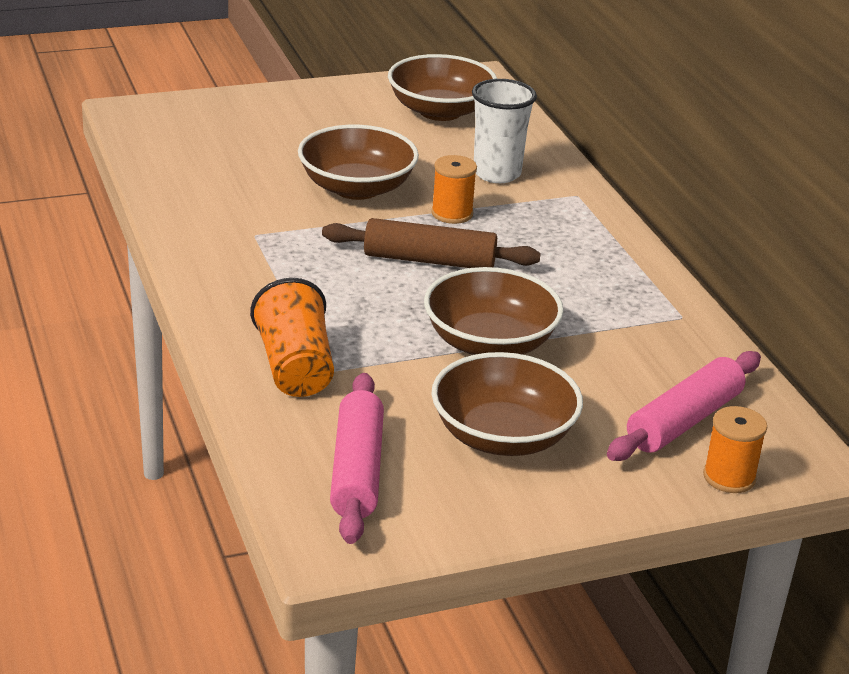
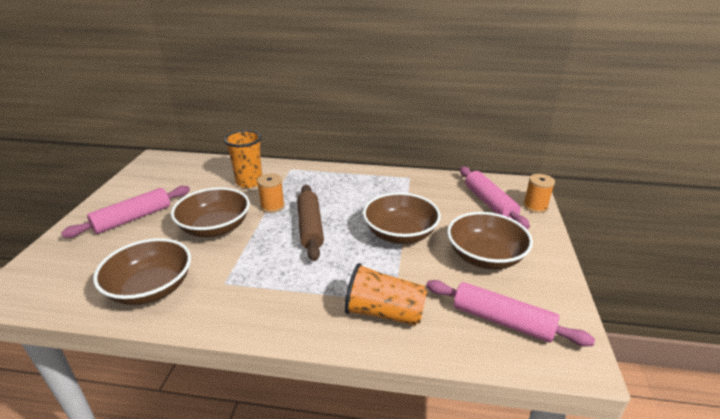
camera: 60 degrees left, 0 degrees up
brown rolling pin [322,218,541,268] -> brown rolling pin turned 45 degrees counterclockwise [297,185,324,261]
brown bowl [388,54,497,121] -> brown bowl moved to [93,238,191,305]
white cup [472,79,537,183] -> orange cup [224,130,262,188]
none -> pink rolling pin [61,186,190,238]

